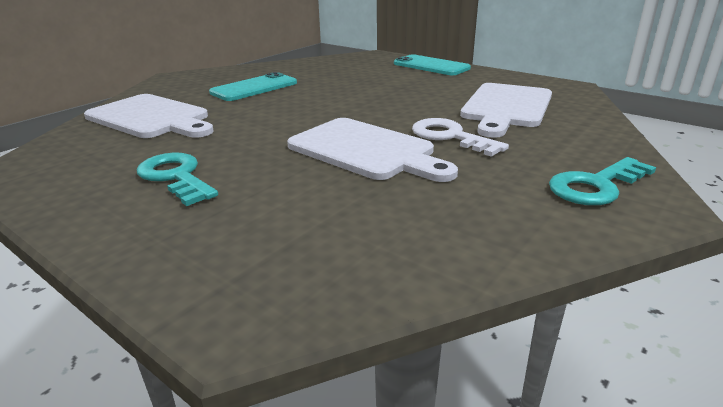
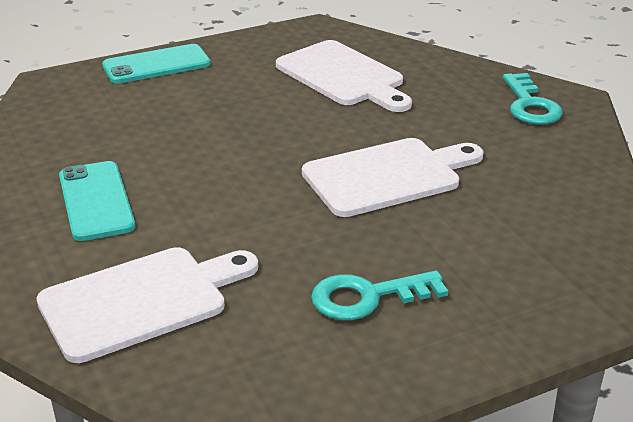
camera: 65 degrees left, 5 degrees up
white key [412,118,509,157] -> none

